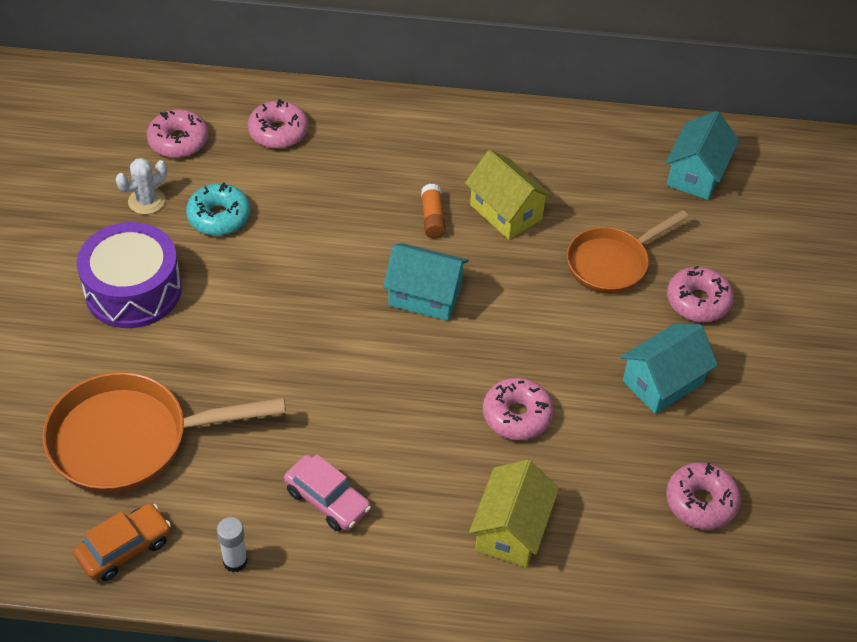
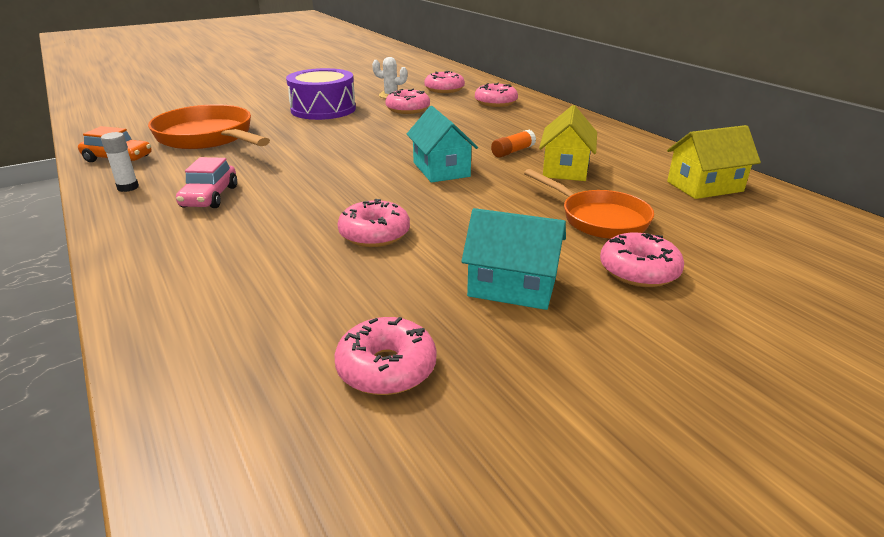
camera: 55 degrees right, 20 degrees down
turquoise donut [186,182,250,236] -> pink donut [385,89,430,114]
yellow house [469,460,559,568] -> yellow house moved to [667,125,761,199]
orange pan [567,210,689,294] -> orange pan turned 150 degrees counterclockwise [524,169,654,239]
turquoise house [665,111,739,200] -> none

